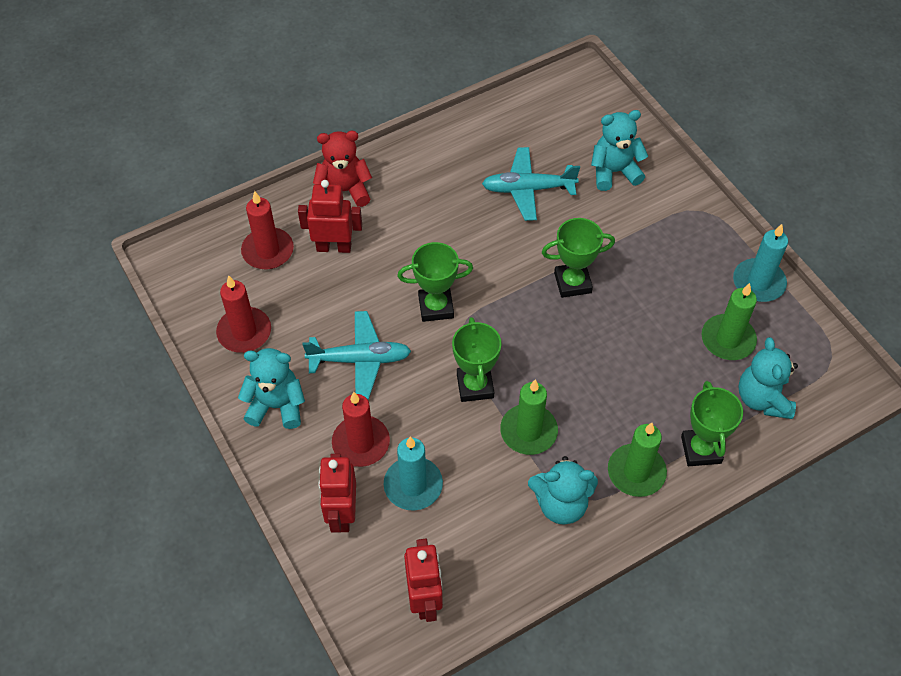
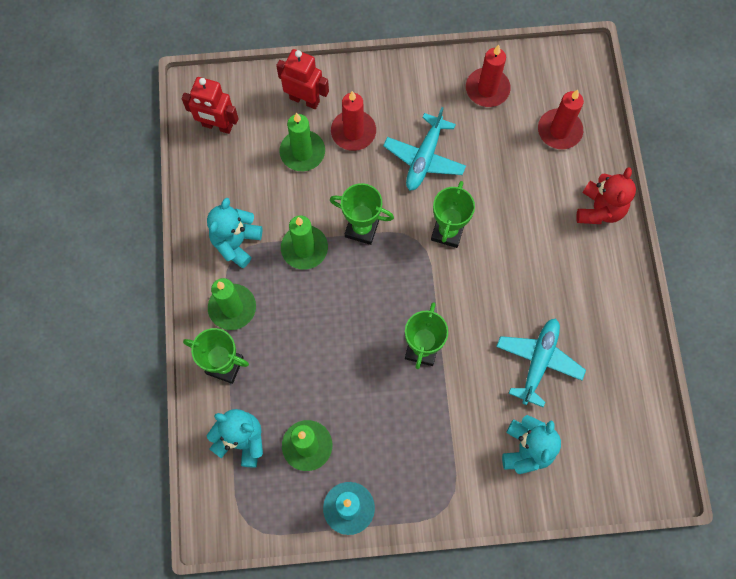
camera: 115 degrees right, 15 degrees up
turquoise teddy bear [238,348,305,429] -> none
red robot [298,180,362,253] -> none
turquoise candle [383,437,443,511] -> green candle [279,113,325,171]

